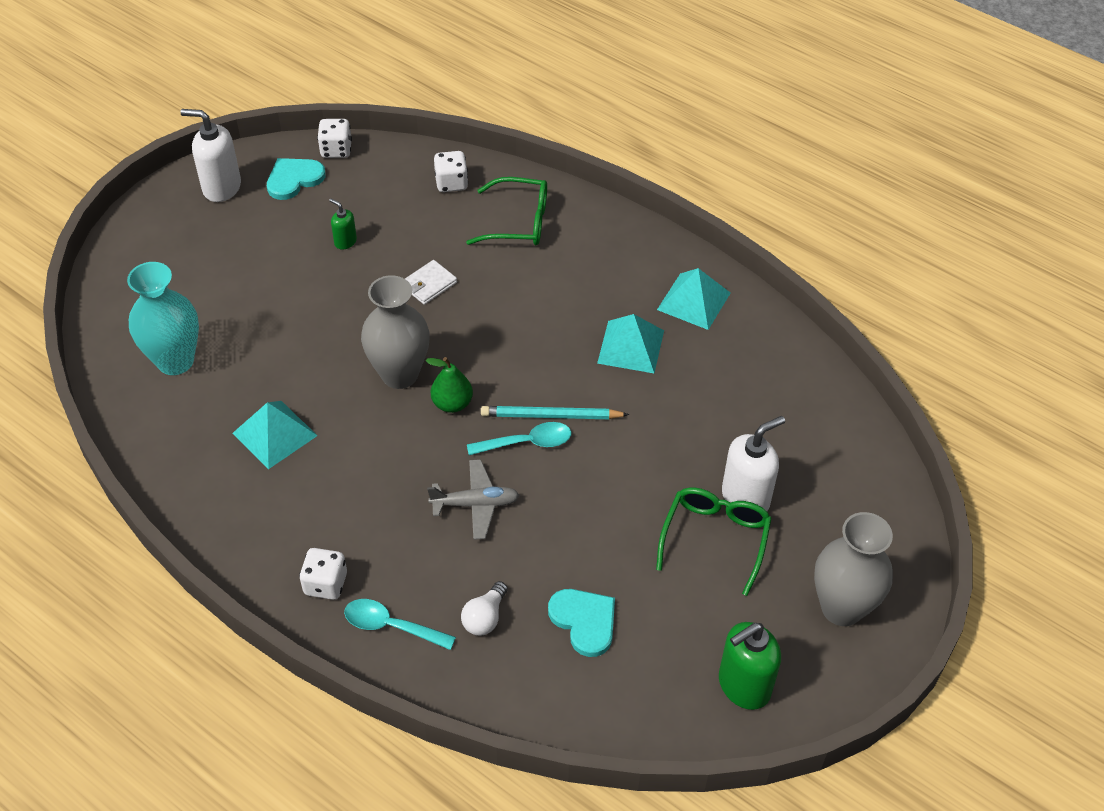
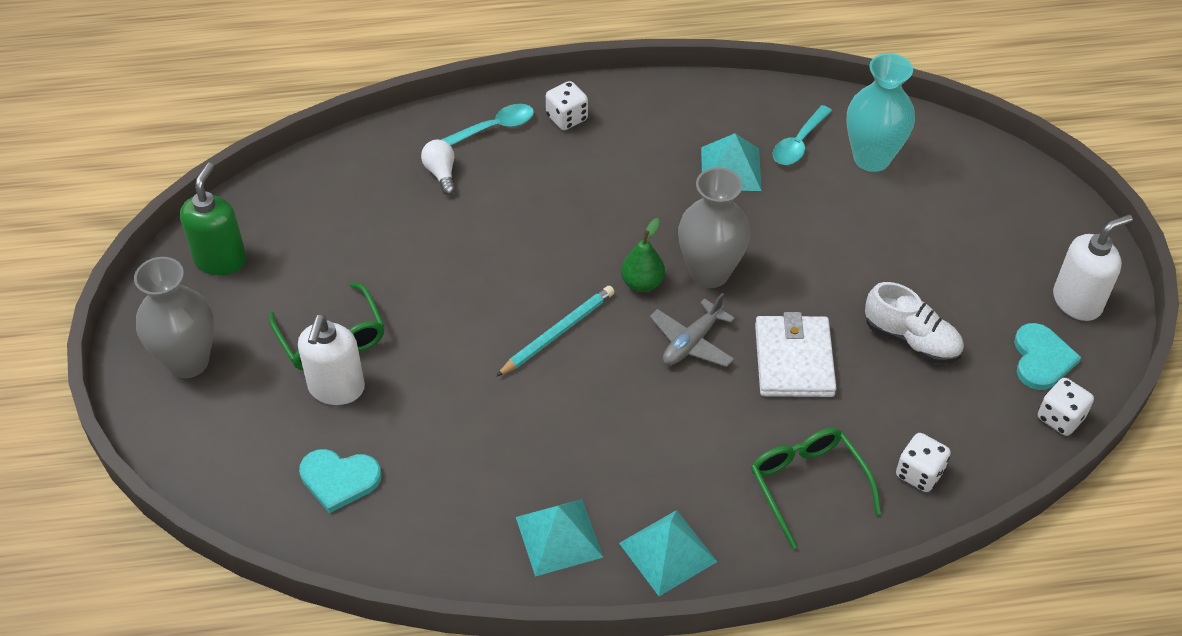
camera: 135 degrees right, 0 degrees up
green soap dispenser [329,199,357,249] -> white shoe [865,282,964,364]
white wallet [405,260,457,305] -> white wallet [755,312,836,397], size x1.76
grey plane [427,459,520,540] -> grey plane moved to [650,293,735,367]
green glasses [466,177,547,245] -> green glasses turned 105 degrees clockwise [751,428,881,549]
turquoise spoon [467,422,571,455] -> turquoise spoon moved to [772,105,832,165]
turquoise heart [548,589,615,657] -> turquoise heart moved to [299,449,381,513]
turquoise pyramid [597,314,664,373] -> turquoise pyramid moved to [619,510,717,596]

